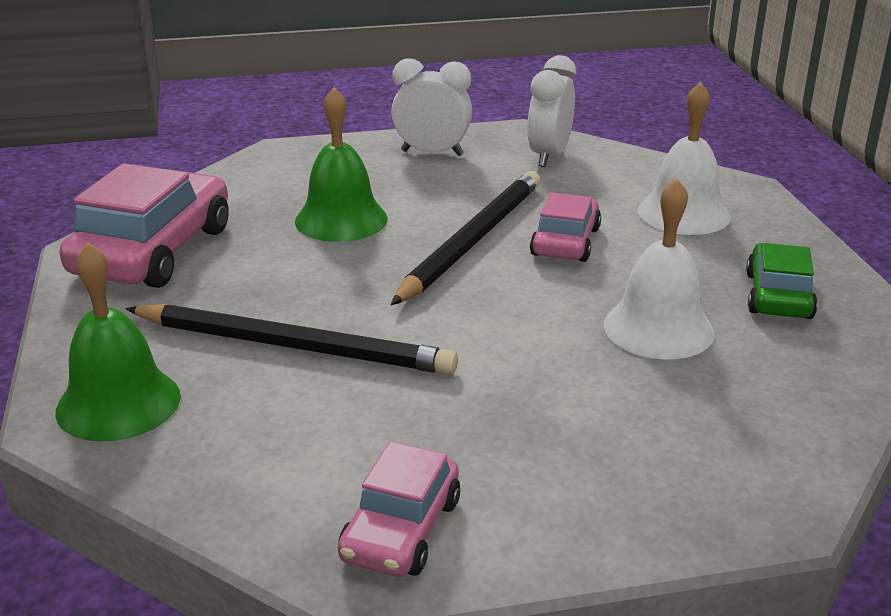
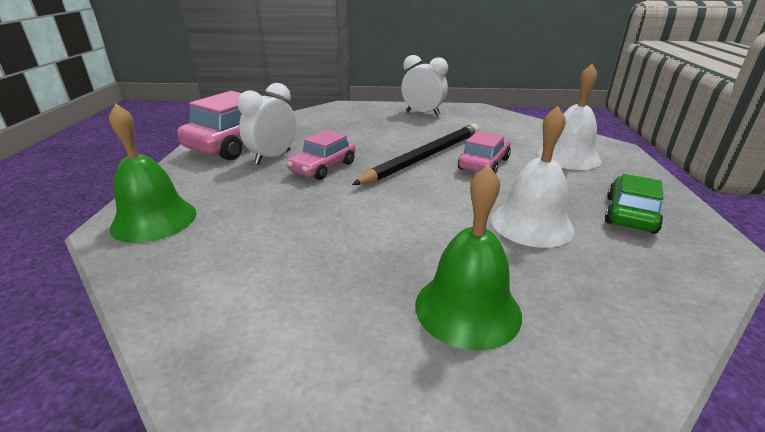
camera: 15 degrees right, 0 degrees up
black pencil [126,304,458,375] -> none
green bell [295,87,388,242] -> green bell moved to [415,165,522,350]
pink car [338,441,460,577] -> pink car moved to [287,130,355,180]
white clock [527,55,576,167] -> white clock moved to [237,83,296,164]

